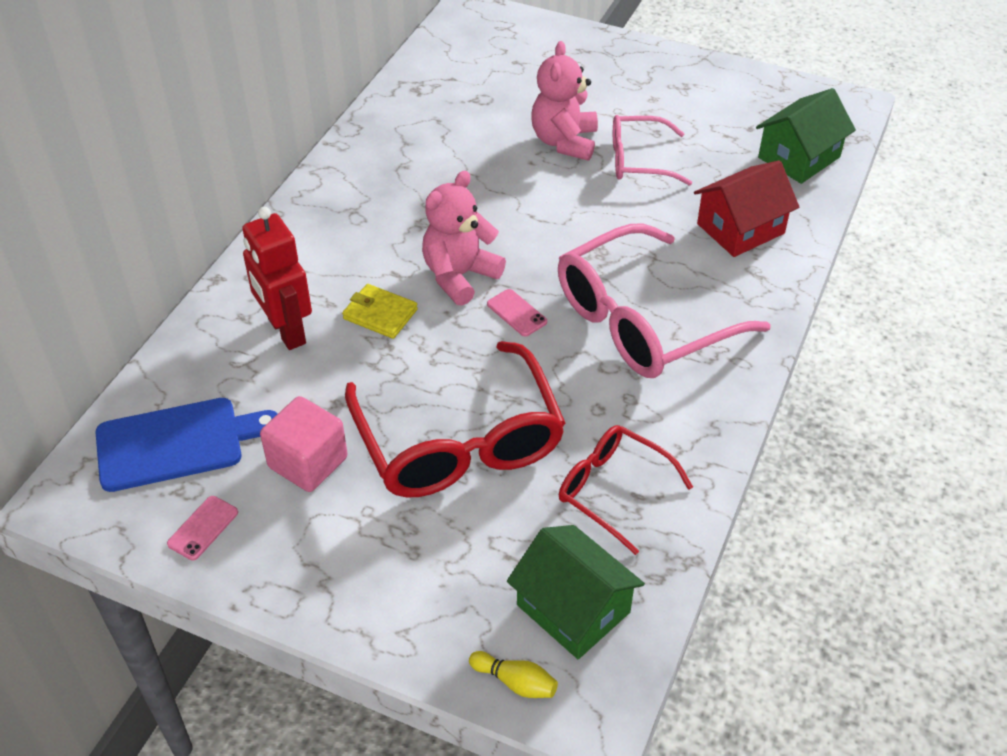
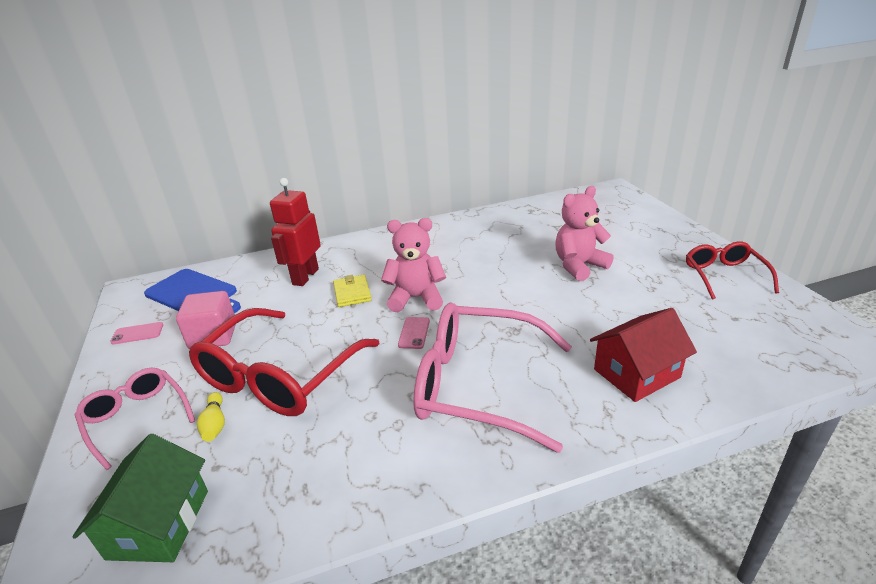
camera: 50 degrees right, 15 degrees down
yellow bowling pin [469,651,558,698] -> yellow bowling pin moved to [197,392,225,441]
red glasses [559,425,693,555] -> red glasses moved to [686,241,779,300]
pink glasses [613,115,692,186] -> pink glasses moved to [75,368,195,470]
red house [694,160,799,257] -> red house turned 45 degrees counterclockwise [590,308,697,402]
green house [756,88,856,184] -> none

